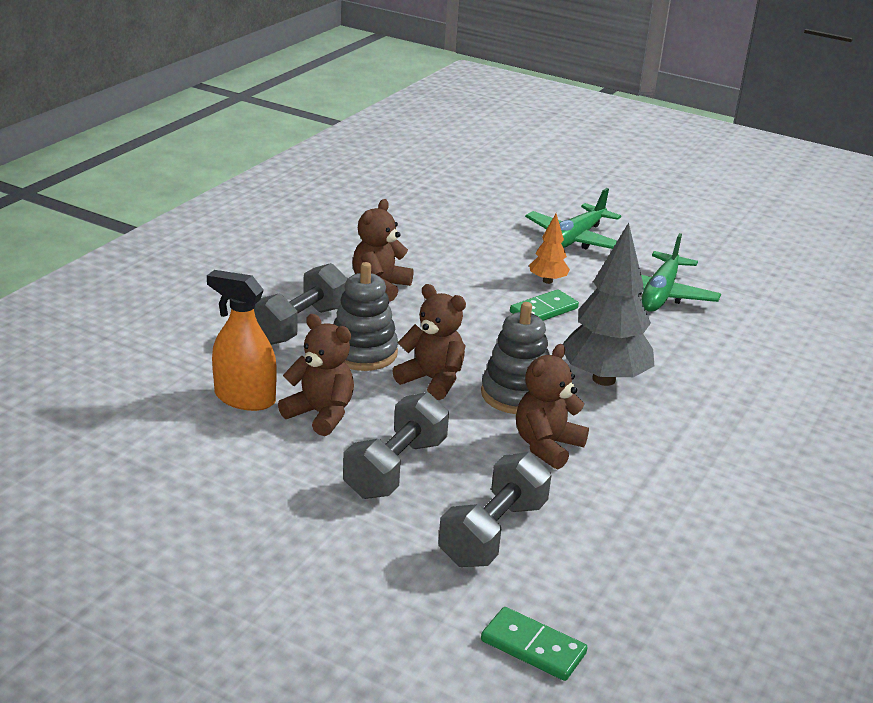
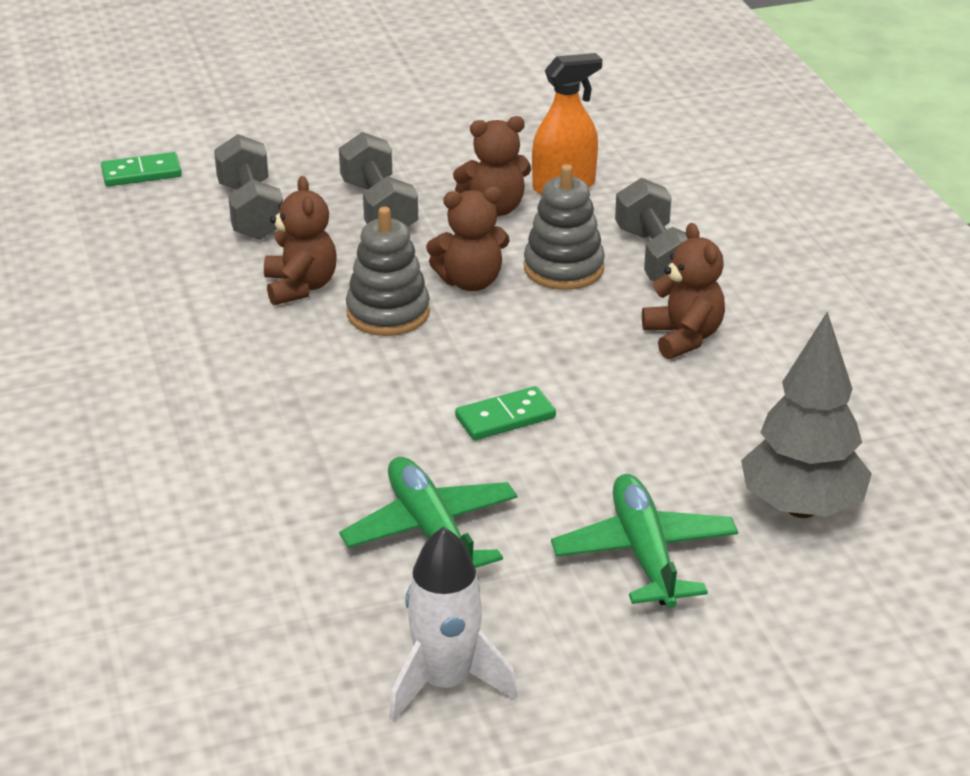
camera: 135 degrees right, 5 degrees up
green domino [510,289,579,321] -> green domino turned 60 degrees clockwise [455,386,556,440]
orange tree [529,214,570,284] -> none
grey tree [563,223,654,386] -> grey tree moved to [741,311,872,518]
none -> white rocket [389,527,518,722]

